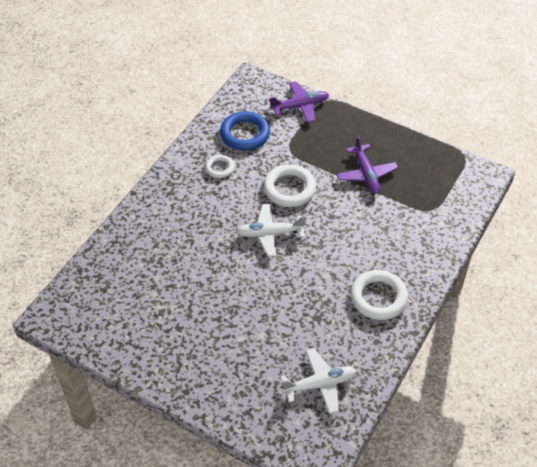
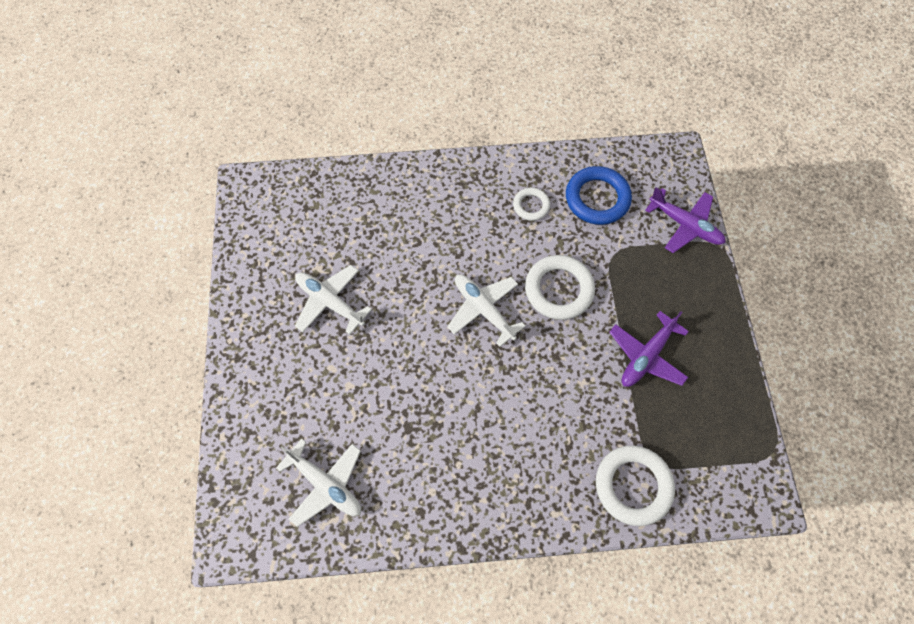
camera: 55 degrees right, 15 degrees up
white ring [350,270,408,320] -> white ring moved to [596,445,675,526]
none -> white plane [295,265,372,335]

